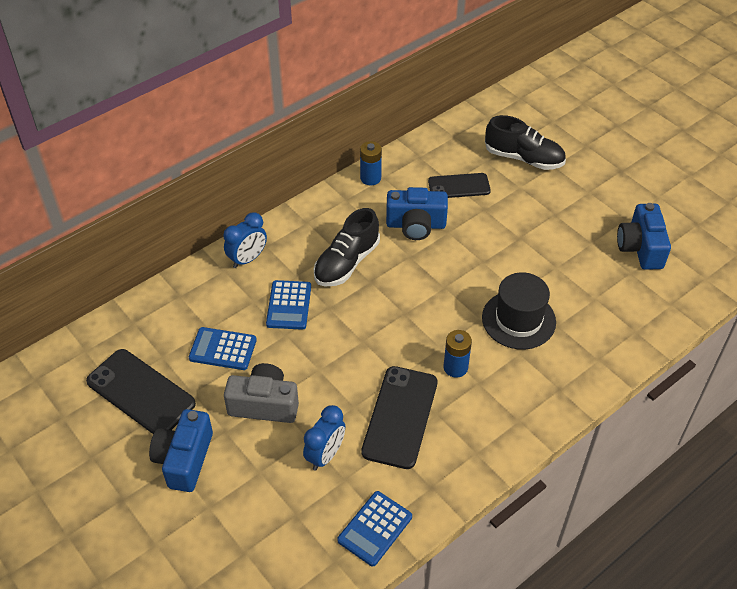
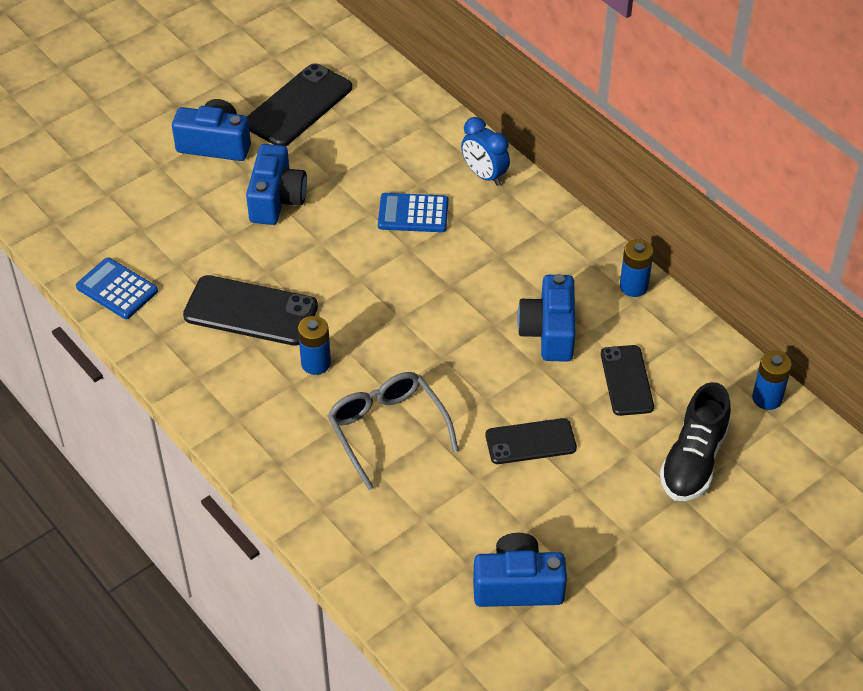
camera: 90 degrees right, 0 degrees up
blue calculator [189,327,257,370] -> none
grey camera [224,363,299,423] -> blue camera [246,144,307,225]
blue clock [303,405,345,471] -> none
black shoe [314,208,380,287] -> none
black hat [482,272,556,350] -> grey glasses [327,372,459,490]
none -> black phone [486,418,577,464]
none -> blue battery [752,351,792,410]

